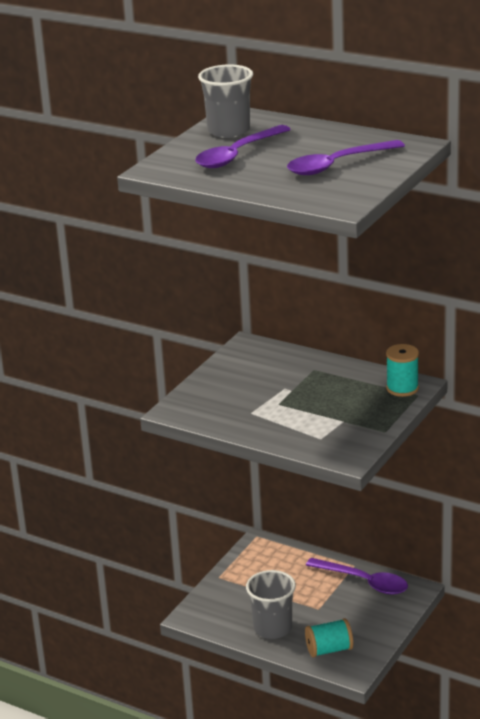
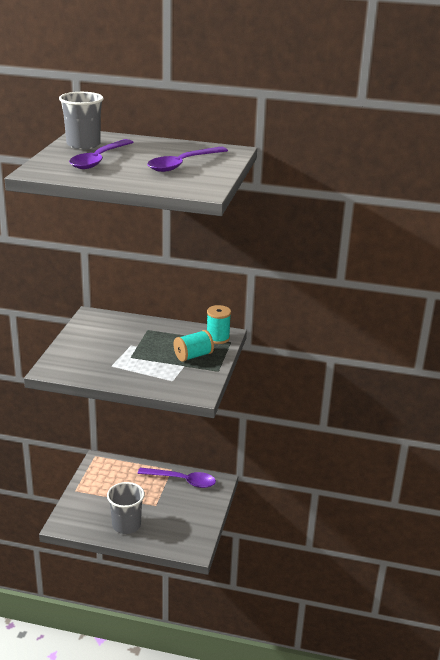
camera: 20 degrees left, 0 degrees up
turquoise spool [305,618,353,657] -> turquoise spool moved to [174,330,214,362]

